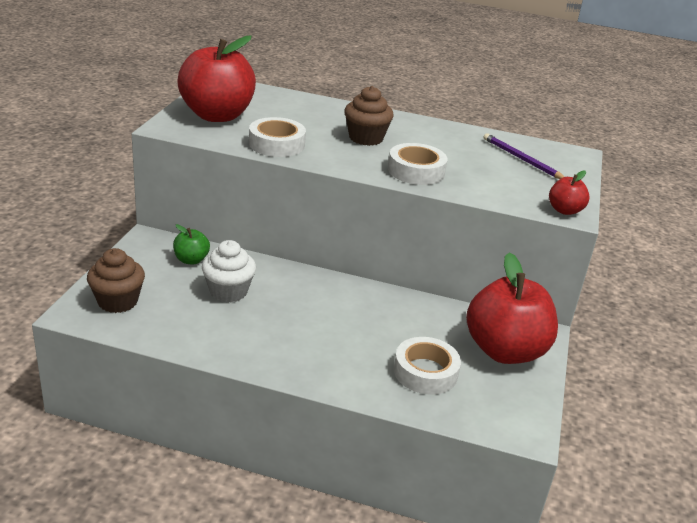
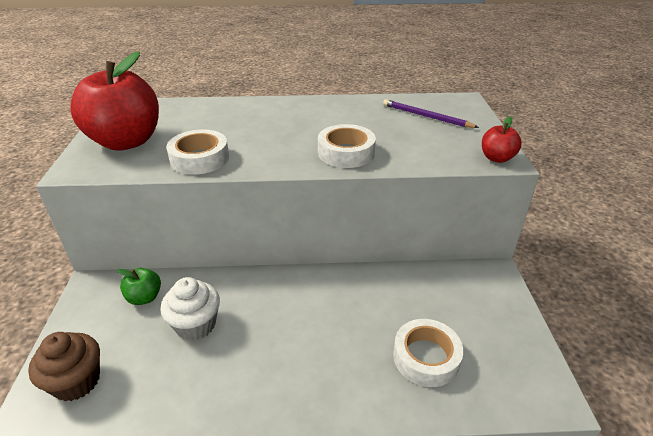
camera: 15 degrees left, 5 degrees up
brown cupcake [344,86,393,146] -> none
red apple [466,252,558,364] -> none

